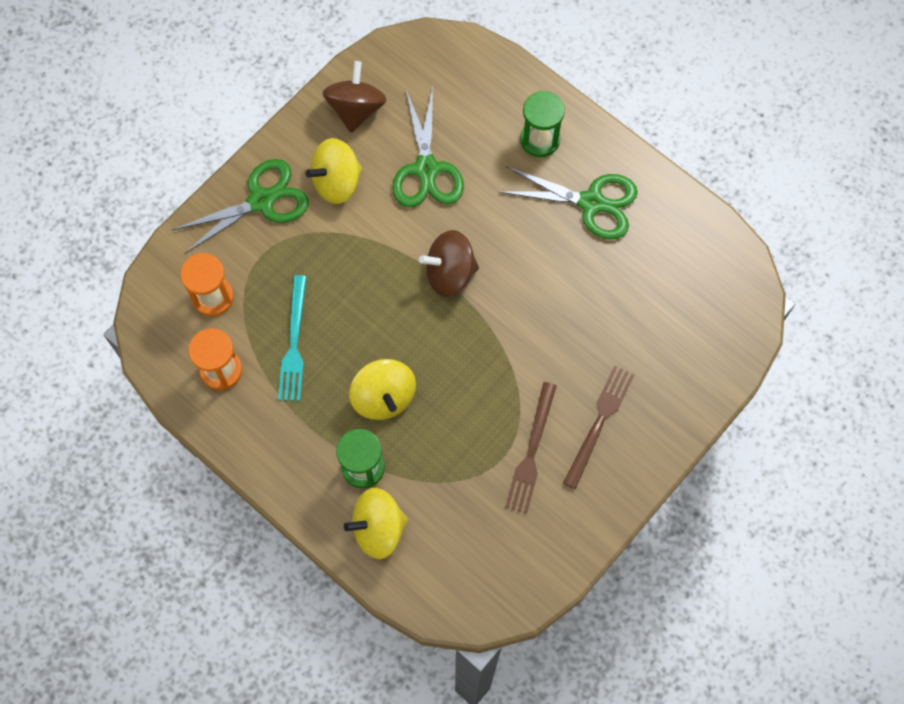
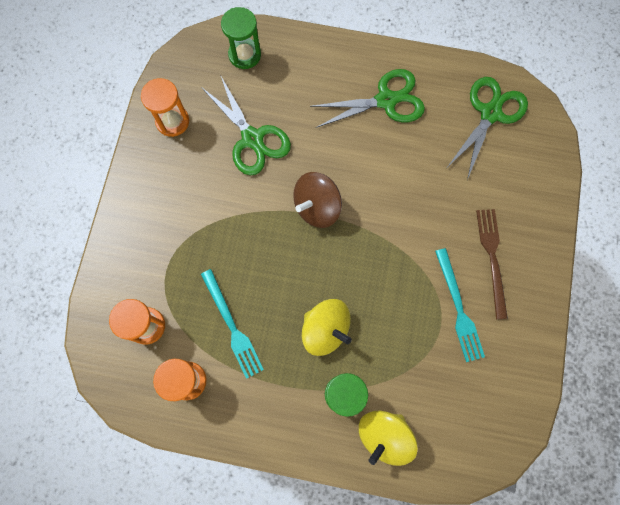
camera: 30 degrees left, 5 degrees up
green scissors [172,159,309,254] -> green scissors moved to [448,77,528,180]
yellow spinning top [306,138,362,204] -> none
brown spinning top [323,61,386,133] -> orange hourglass [141,78,189,137]
brown fork [505,382,557,513] -> turquoise fork [435,248,485,362]
green hourglass [520,91,565,157] -> green hourglass moved to [221,7,261,69]

